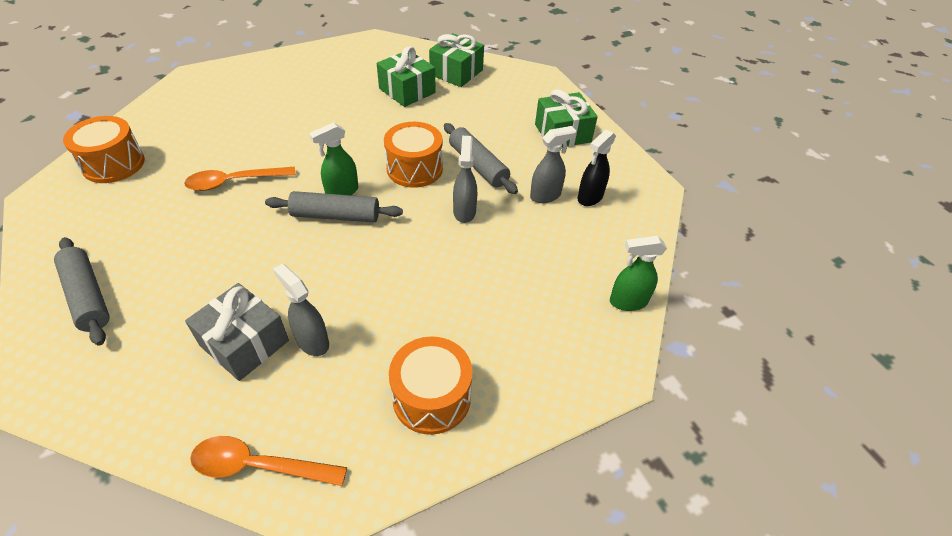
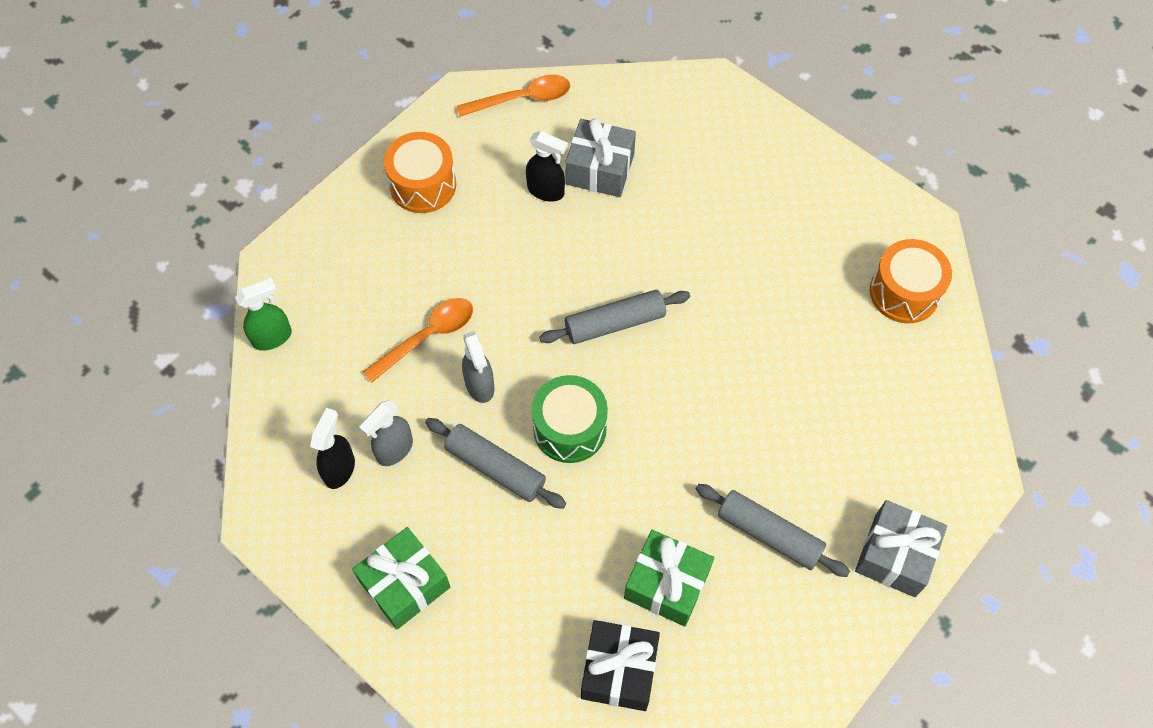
camera: 160 degrees right, 15 degrees up
grey rolling pin [54,237,110,346] -> grey rolling pin moved to [696,484,850,577]
orange spoon [184,167,296,191] -> orange spoon moved to [363,298,473,382]
grey spray bottle [273,263,329,356] -> black spray bottle [526,131,568,202]
green spray bottle [309,122,358,195] -> none
orange drum [384,122,443,188] -> green drum [532,375,608,463]
green gift [429,33,484,87] -> black gift [581,620,660,711]
none -> grey gift [855,500,947,597]

